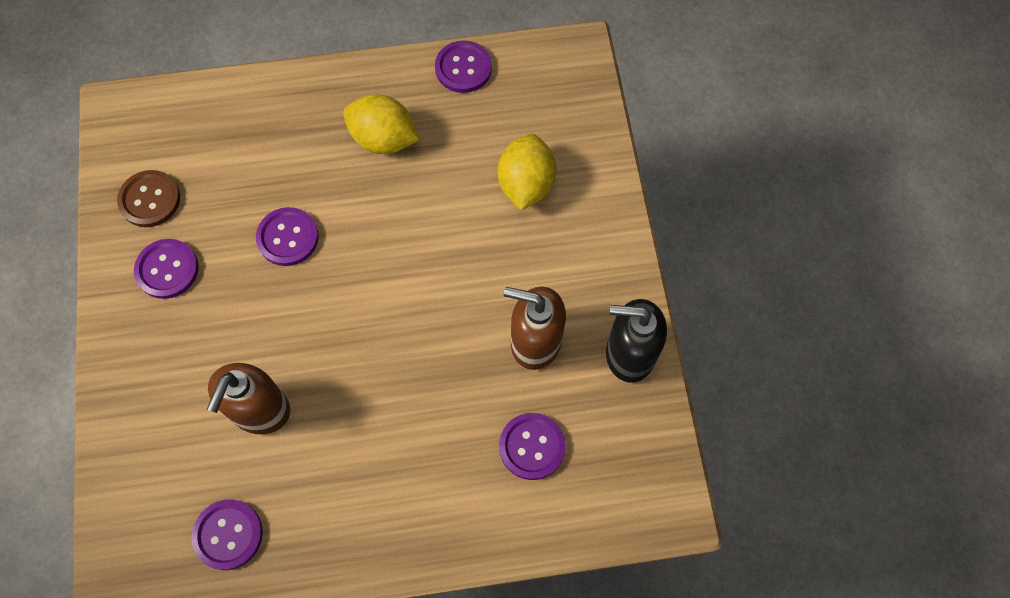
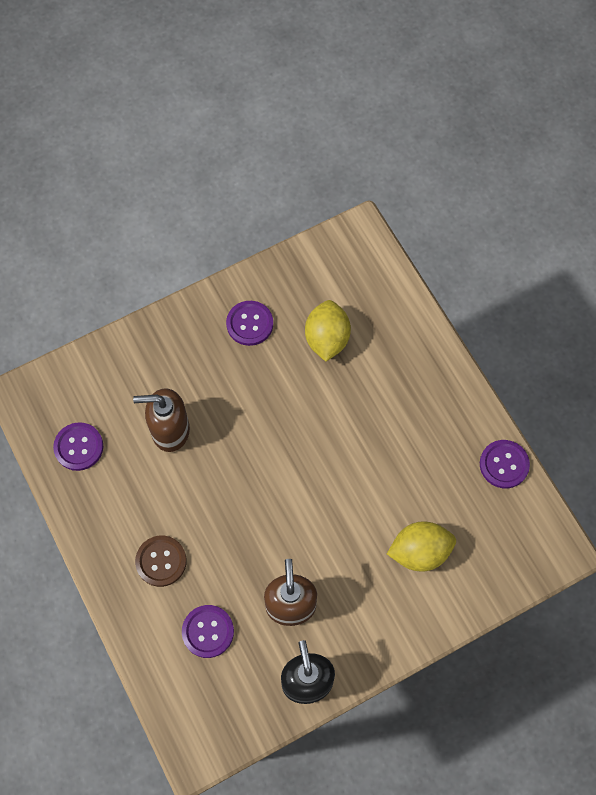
camera: 70 degrees right, 0 degrees up
brown button [117,170,180,227] -> brown button moved to [135,536,187,587]
purple button [256,207,319,266] -> none
yellow lemon [343,95,420,154] -> yellow lemon moved to [305,300,351,362]

